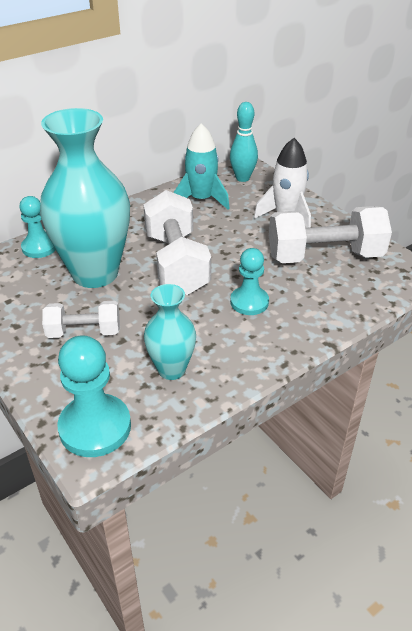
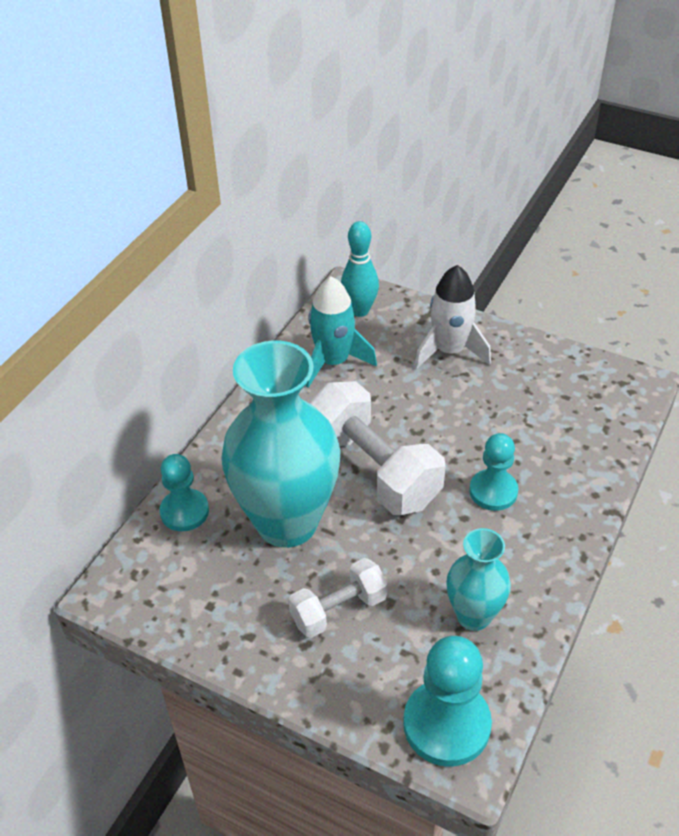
camera: 25 degrees left, 5 degrees up
white dumbbell [269,206,392,263] -> none

